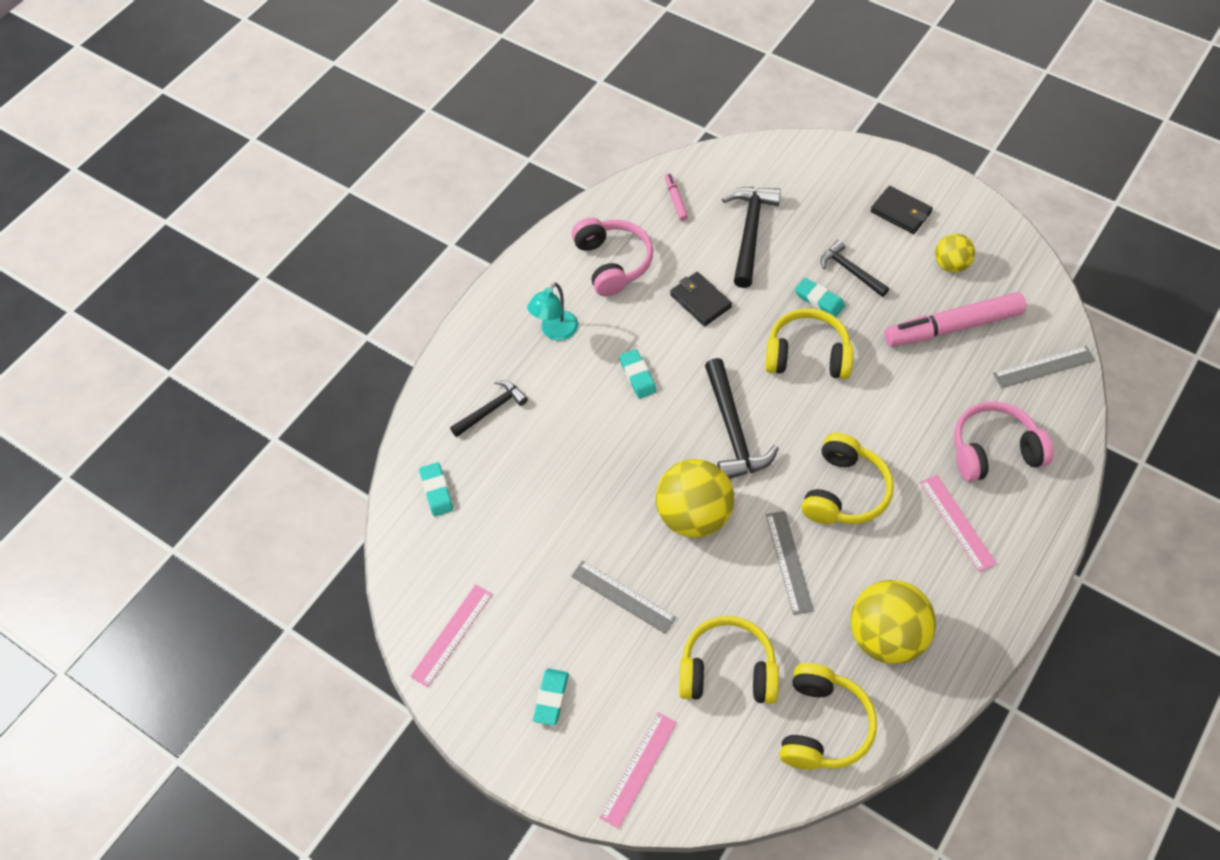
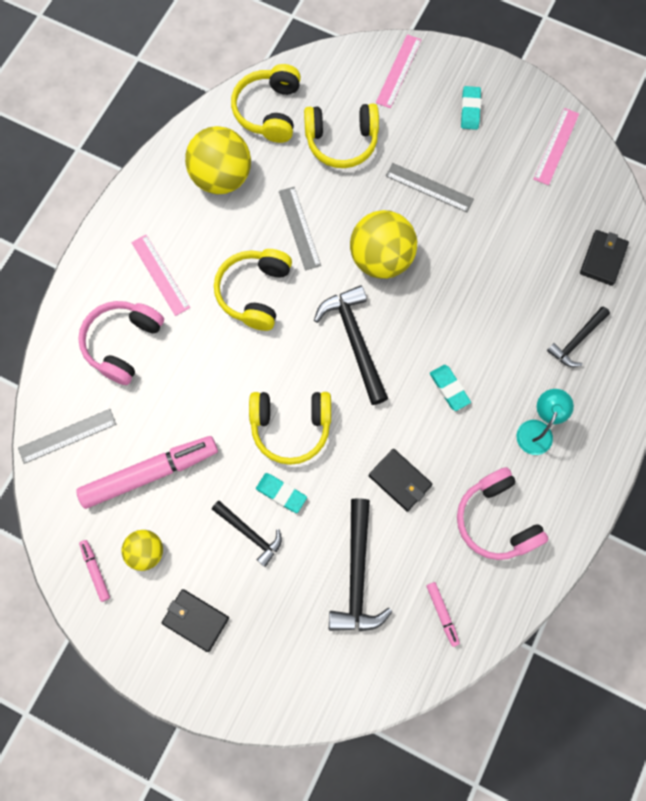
camera: 170 degrees right, 15 degrees up
turquoise eraser [419,462,453,516] -> black wallet [580,230,629,286]
pink headphones [954,401,1054,482] -> pink headphones turned 135 degrees clockwise [78,301,164,385]
none -> pink marker [79,540,110,602]

